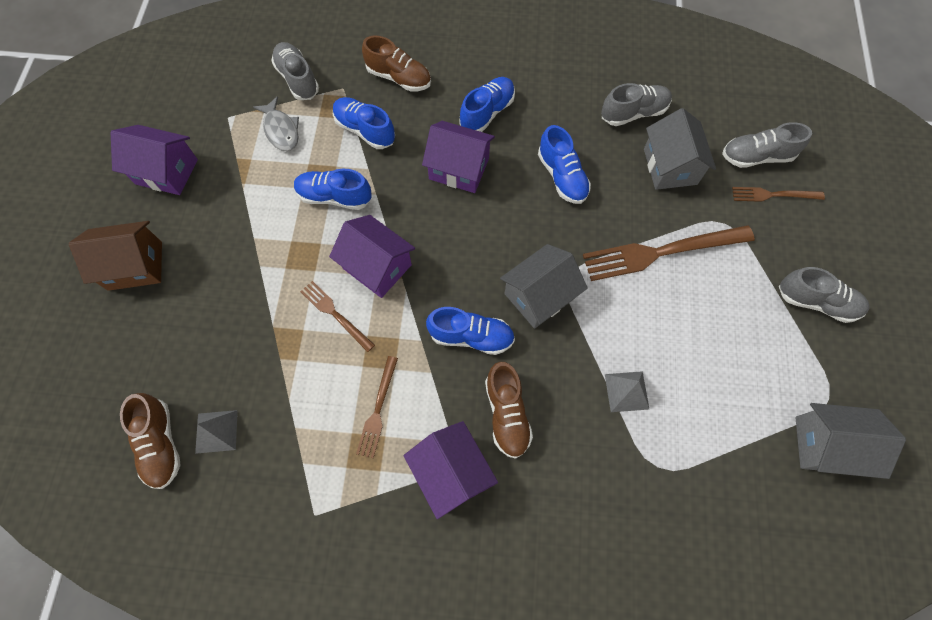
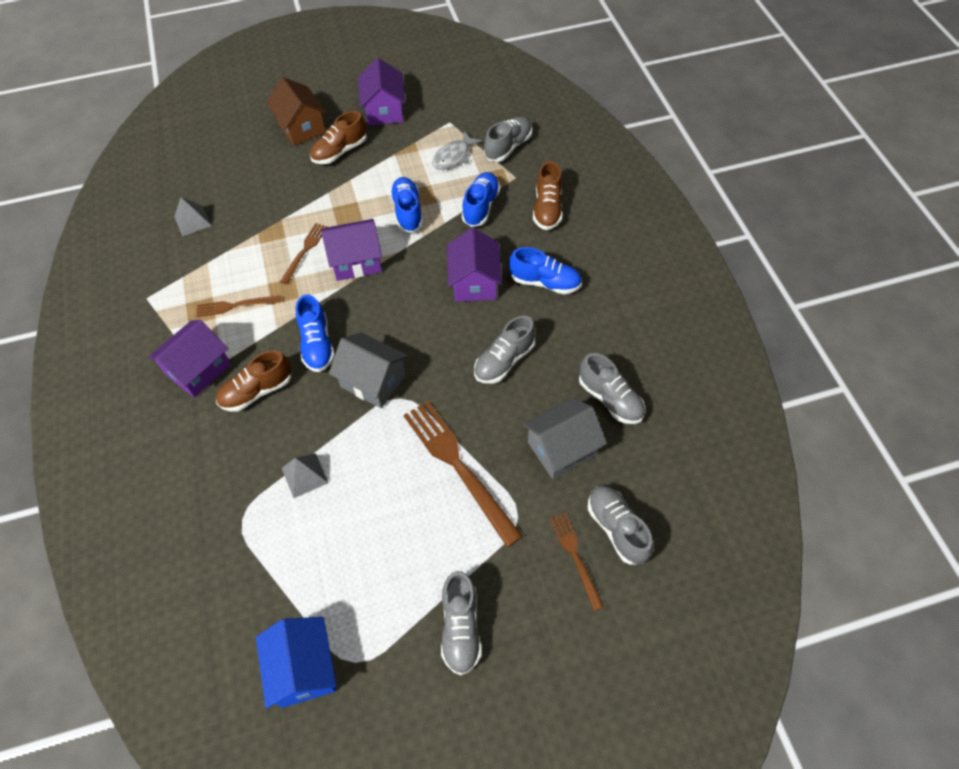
camera: 70 degrees right, 10 degrees down
brown shoe [120,393,181,489] -> brown shoe moved to [310,111,367,164]
purple house [329,215,415,298] -> purple house turned 60 degrees clockwise [321,219,382,281]
blue shoe [538,125,591,204] -> grey shoe [474,316,535,384]
grey house [795,403,906,479] -> blue house [256,617,337,708]

